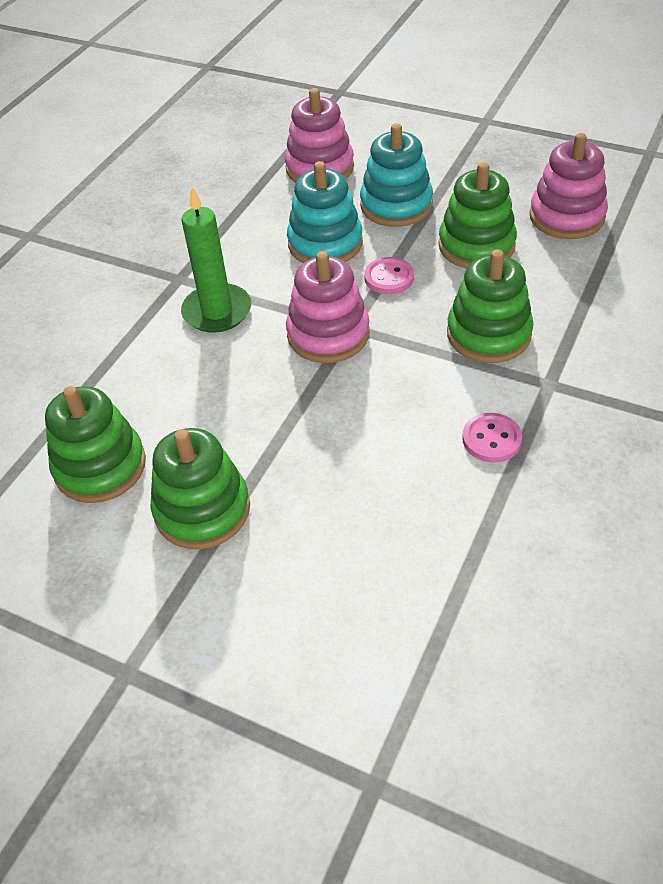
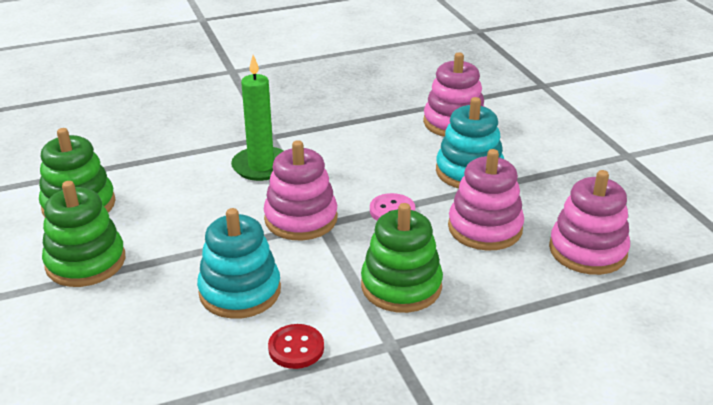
camera: 40 degrees right, 15 degrees down
turquoise stacking toy [287,161,363,263] -> turquoise stacking toy moved to [197,208,281,319]
green stacking toy [438,162,517,269] -> pink stacking toy [448,149,524,251]
pink button [462,413,522,462] -> red button [268,324,324,369]

